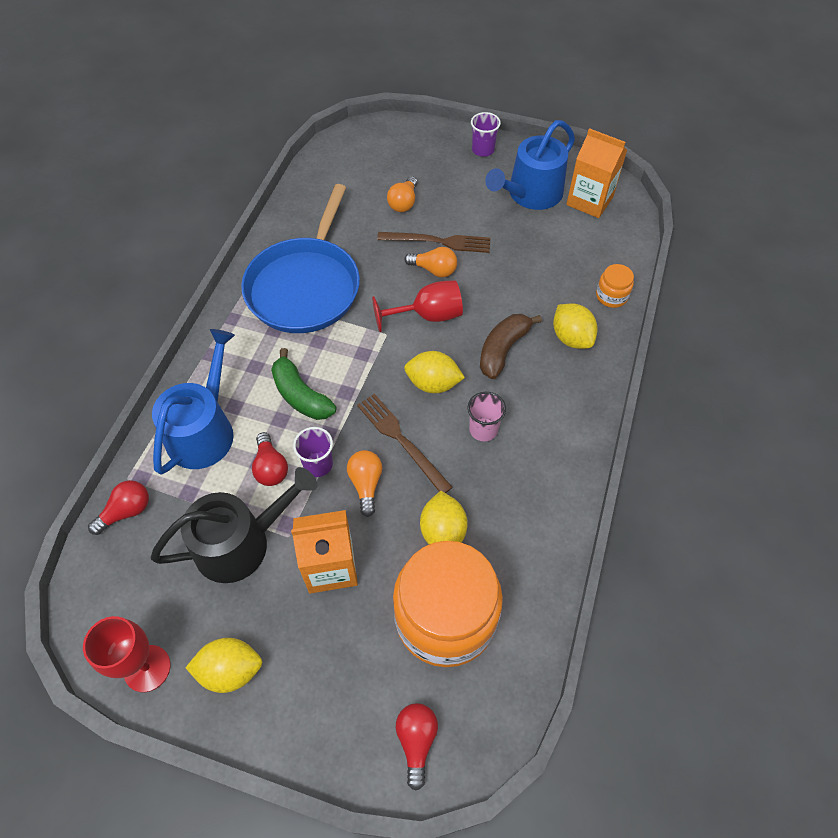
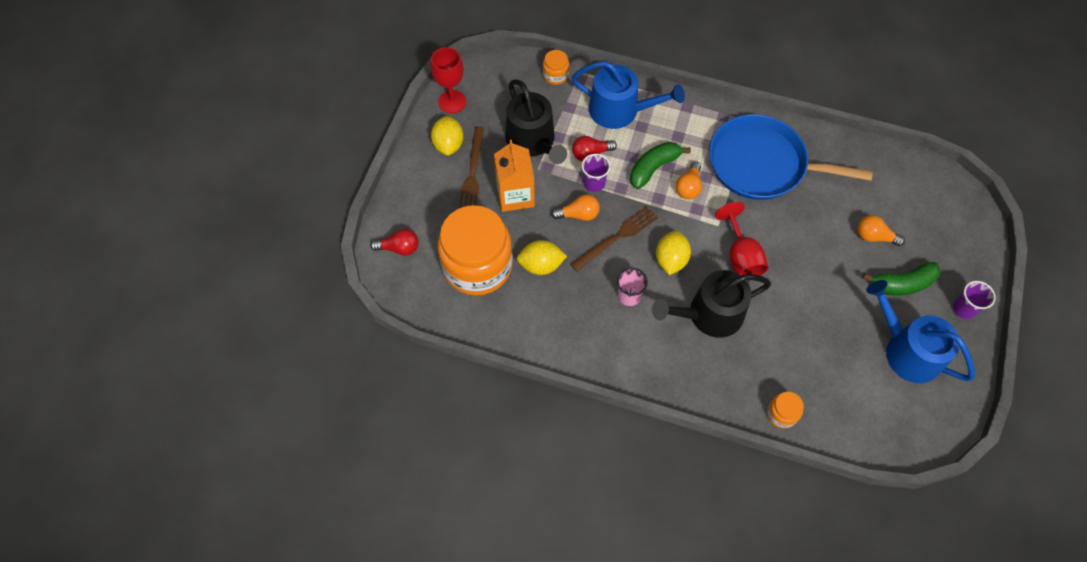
camera: 90 degrees right, 5 degrees up
red light bulb [88,480,149,535] -> orange jar [543,50,569,85]
brown fork [377,232,490,253] -> brown fork moved to [458,126,485,209]
orange light bulb [405,247,457,277] -> orange light bulb moved to [676,161,702,199]
brown banana [480,314,542,379] -> black watering can [652,270,771,338]
yellow lemon [553,303,597,349] -> none
orange carton [566,128,627,218] -> none
none -> green banana [862,262,941,296]

